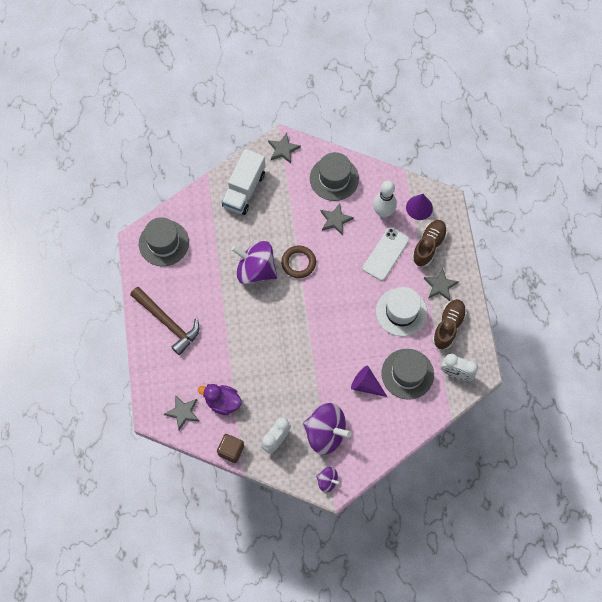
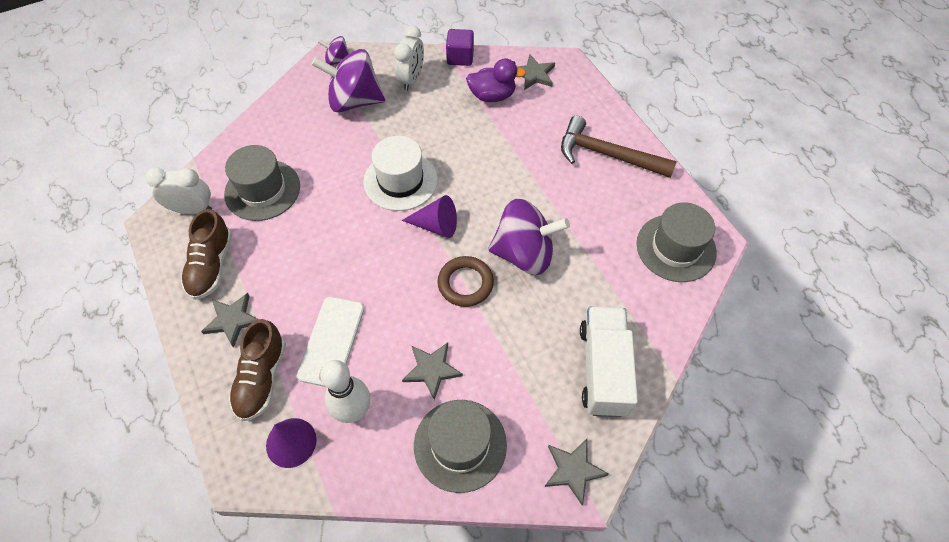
camera: 160 degrees right, 10 degrees down
brown cube [217,434,244,463] -> purple cube [446,29,474,66]
purple cone [351,366,387,397] -> purple cone moved to [402,195,457,238]
white hat [376,287,428,336] -> white hat moved to [363,136,438,211]

